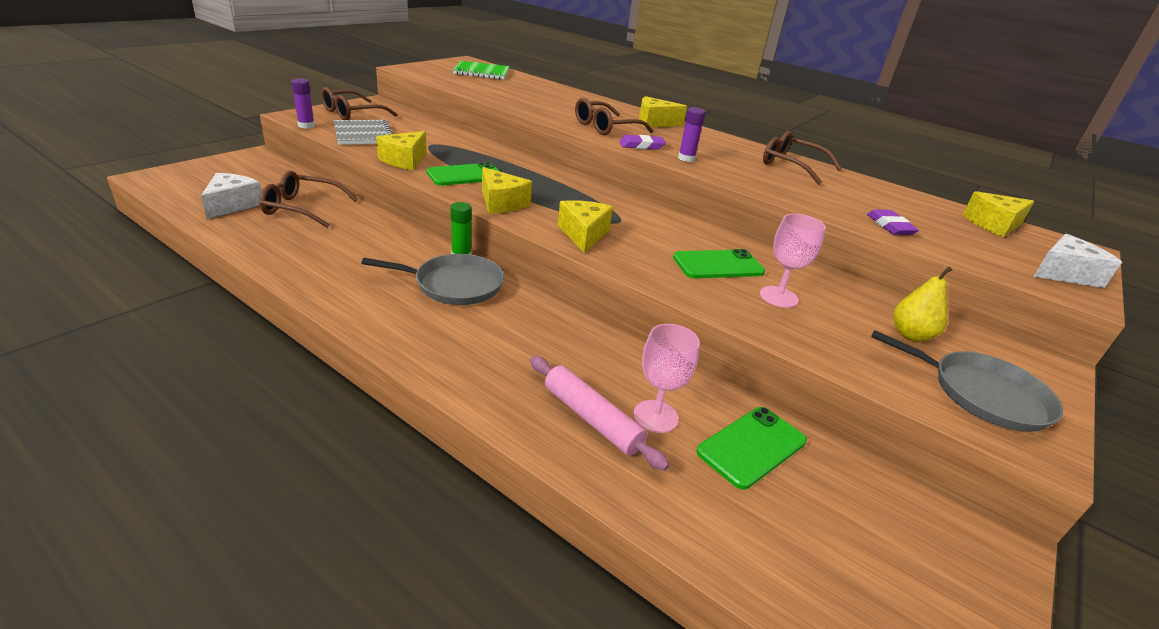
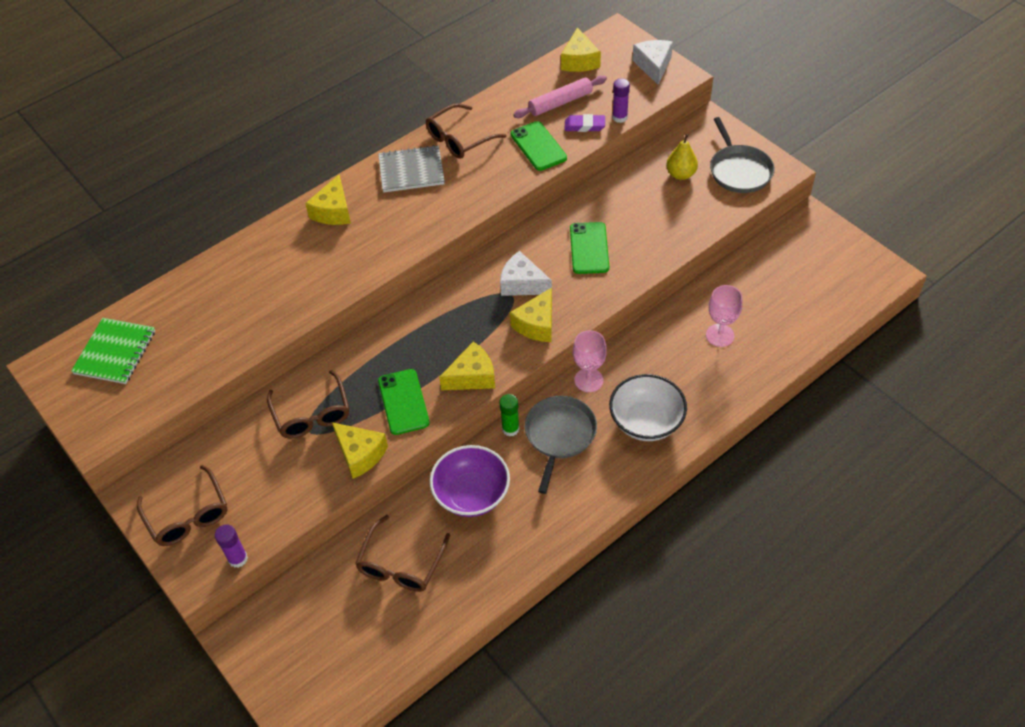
camera: 70 degrees left, 20 degrees up
white cheese [201,173,262,219] -> white cheese moved to [500,251,552,296]
grey notebook [333,120,393,145] -> grey notebook moved to [378,145,445,192]
pink rolling pin [530,356,669,471] -> pink rolling pin moved to [513,75,607,118]
yellow cheese [558,200,613,253] -> yellow cheese turned 75 degrees counterclockwise [510,288,552,342]
brown glasses [575,98,653,135] -> brown glasses moved to [267,370,349,439]
purple eraser [619,135,666,150] -> none
purple glue stick [678,107,706,162] -> purple glue stick moved to [612,78,630,123]
green phone [697,407,807,490] -> green phone moved to [511,121,567,171]
pink goblet [760,214,826,308] -> pink goblet moved to [573,330,607,392]
grey pan [871,330,1063,432] -> grey pan turned 120 degrees clockwise [710,117,775,193]
none -> purple bowl [430,445,510,517]
none -> white bowl [609,374,687,441]

